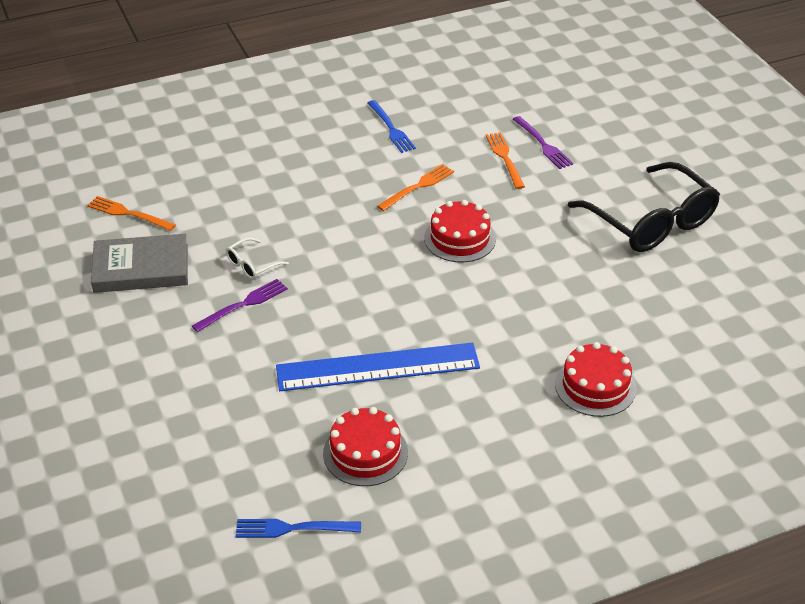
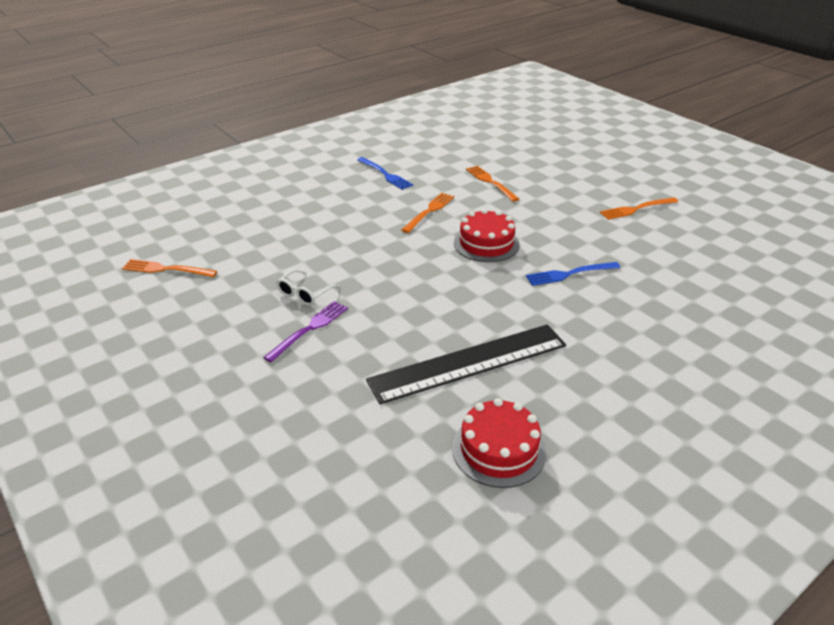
camera: 15 degrees left, 5 degrees down
grey book [91,234,188,293] -> none
blue fork [236,519,361,538] -> blue fork moved to [526,262,620,286]
blue ruler [276,343,480,391] -> black ruler [366,324,566,404]
purple fork [513,116,573,169] -> none
red cake [555,342,637,417] -> none
black glasses [568,162,720,252] -> orange fork [600,197,678,220]

